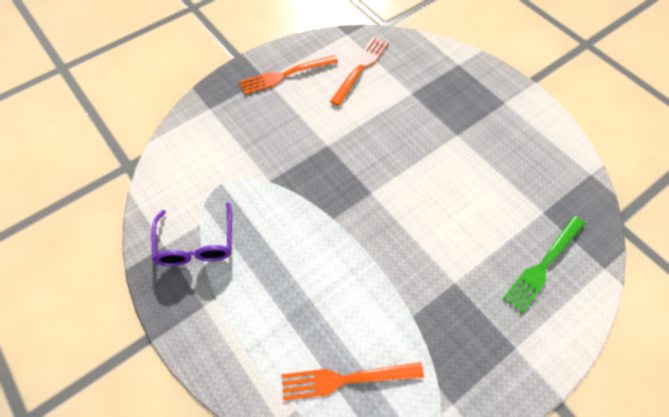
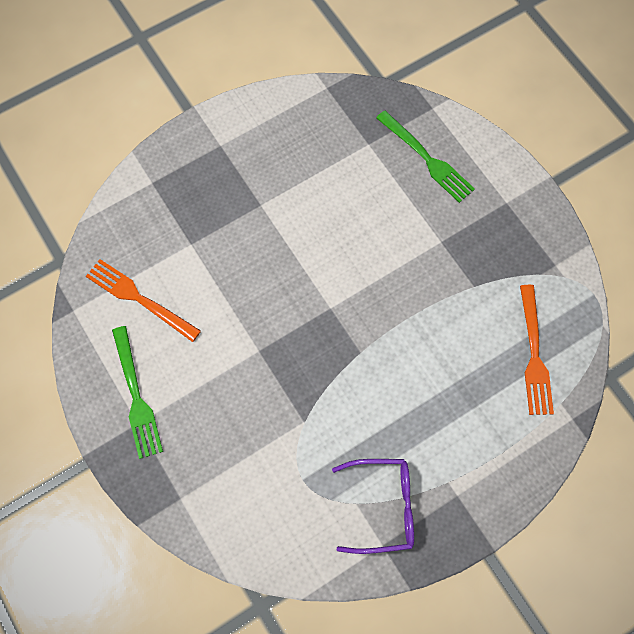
camera: 85 degrees left, 10 degrees up
orange fork [239,55,338,95] -> green fork [112,326,163,459]

